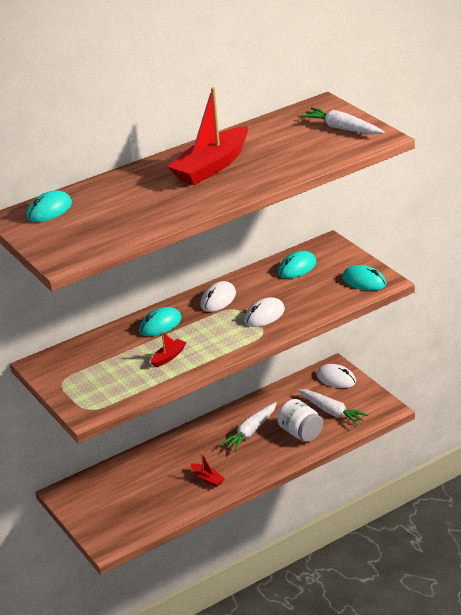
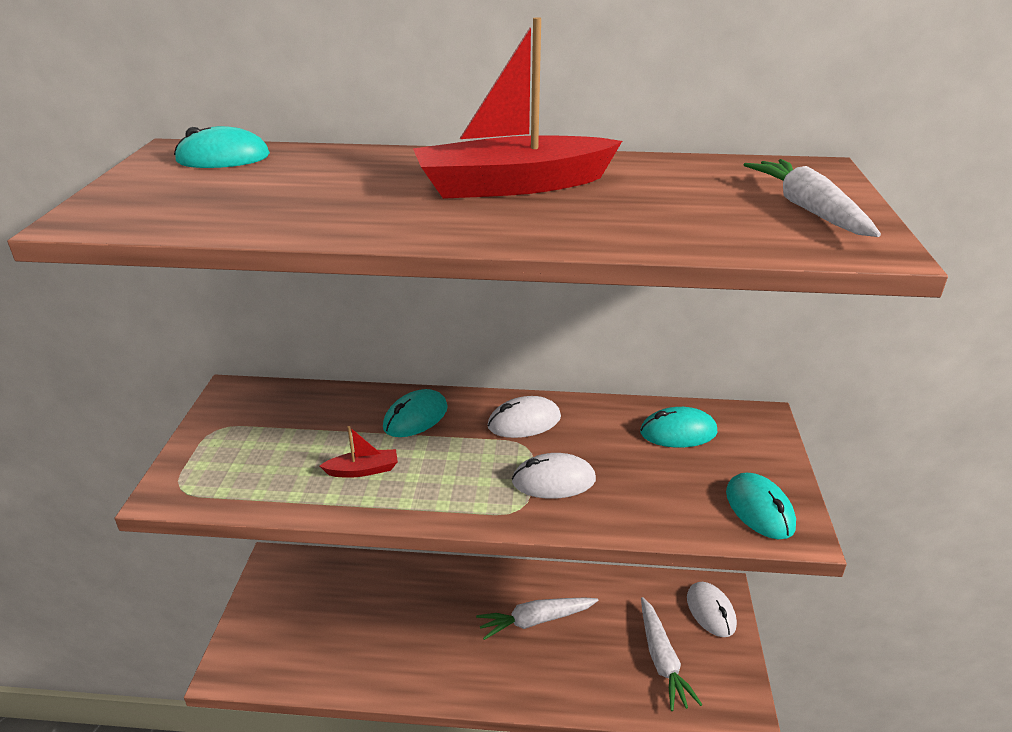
camera: 35 degrees right, 0 degrees up
turquoise mouse [139,307,182,336] -> turquoise mouse turned 45 degrees counterclockwise [383,389,448,437]
red boat [191,452,225,487] -> none
white jar [277,399,323,442] -> none

